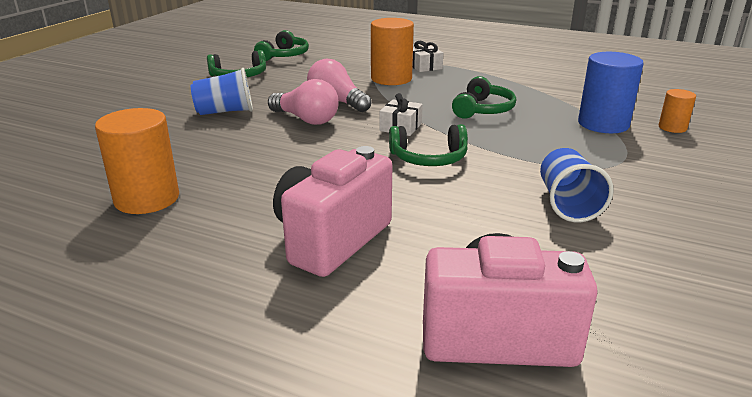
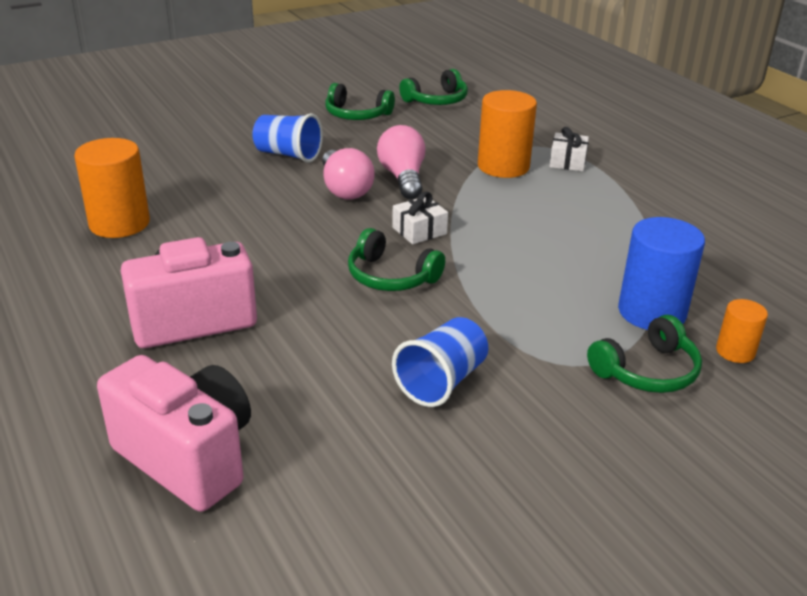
camera: 35 degrees right, 5 degrees up
green headphones [452,76,516,119] -> green headphones moved to [587,315,702,393]

